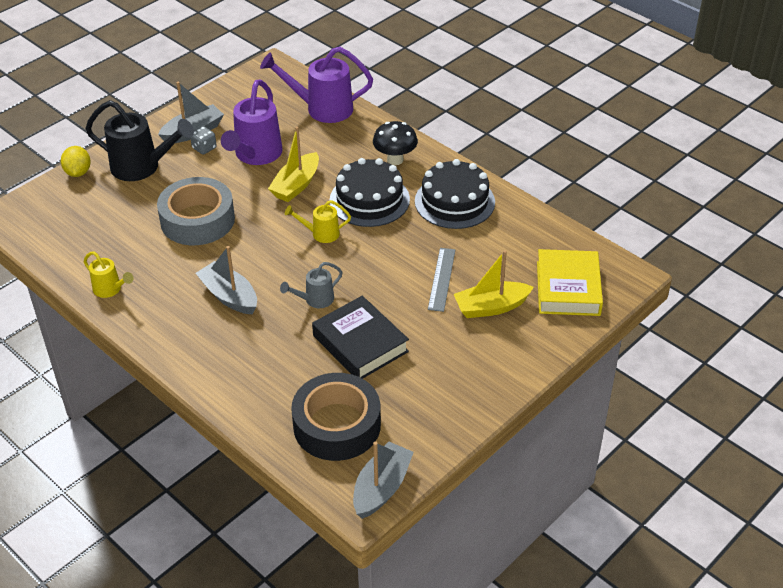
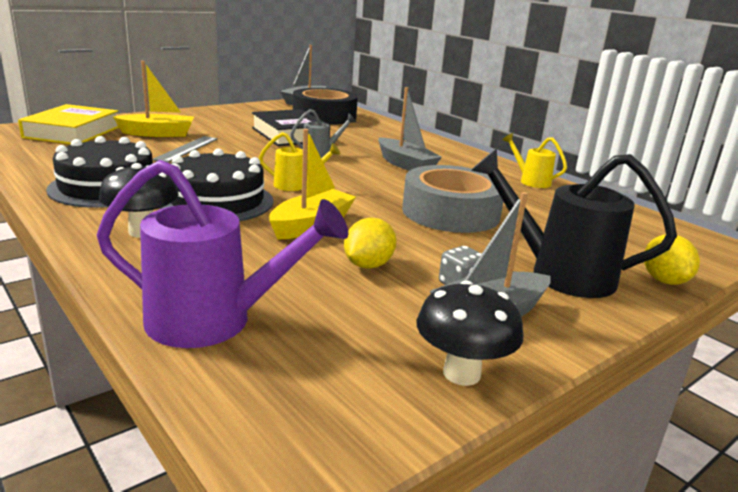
camera: 175 degrees left, 20 degrees down
purple watering can [221,80,282,165] -> yellow lemon [344,218,396,269]
none -> black mushroom [416,280,524,386]

